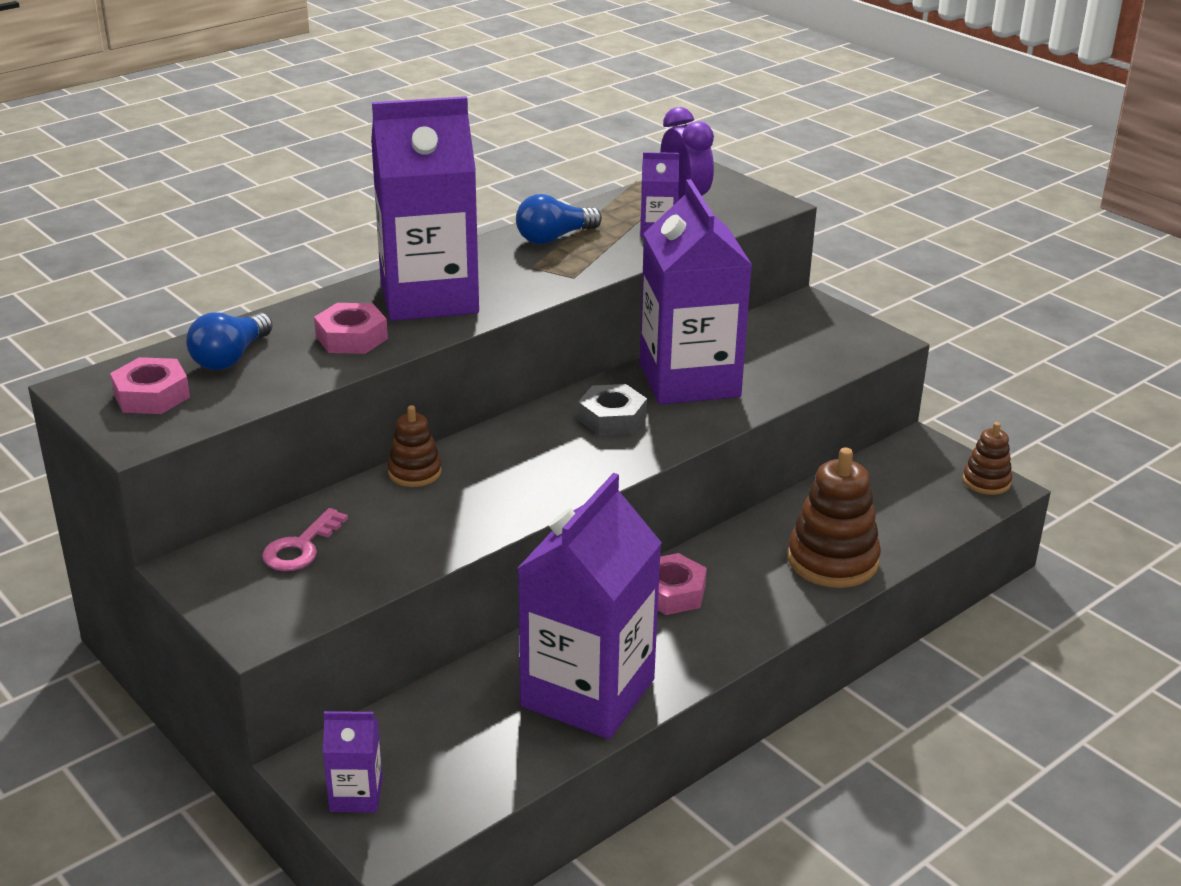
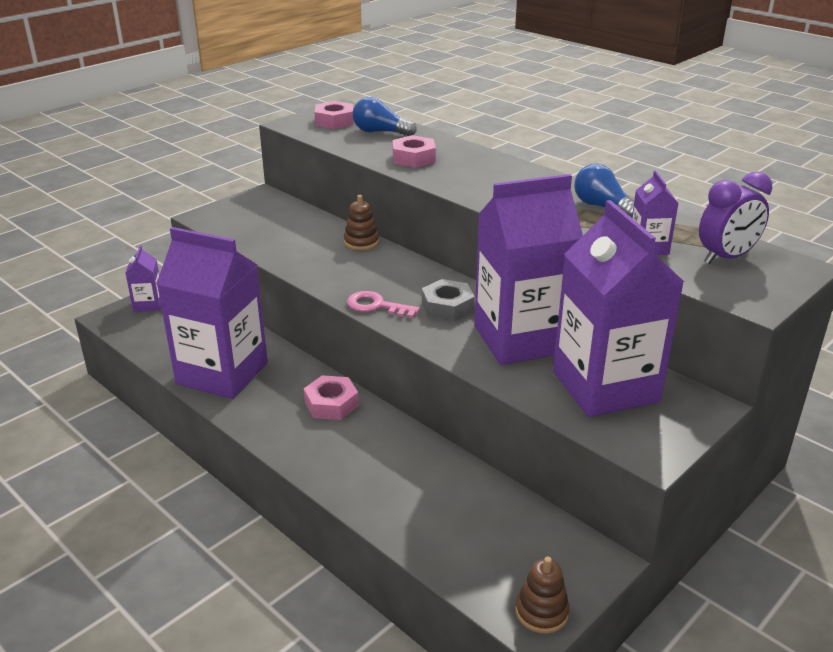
camera: 85 degrees right, 0 degrees up
pink key [262,508,348,571] -> pink key moved to [347,291,420,318]
purple carton [371,96,479,321] -> purple carton moved to [553,200,684,417]
brown stacking toy [788,447,881,588] -> none

